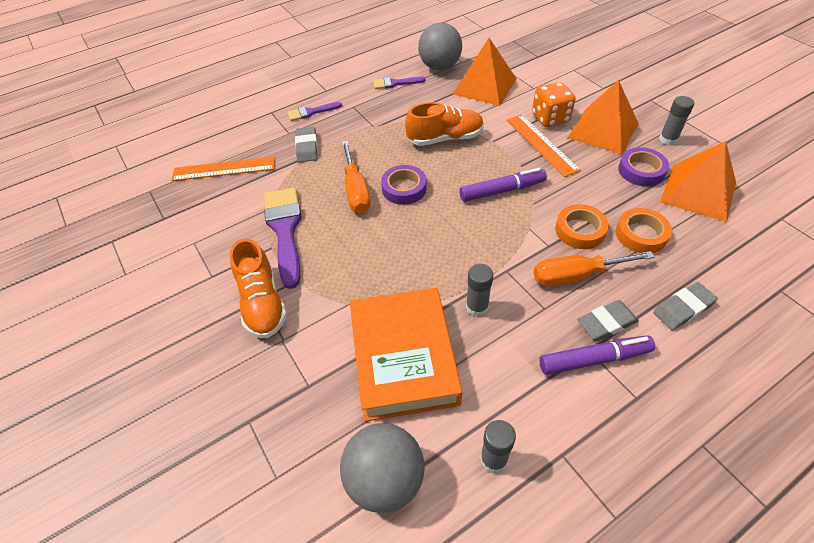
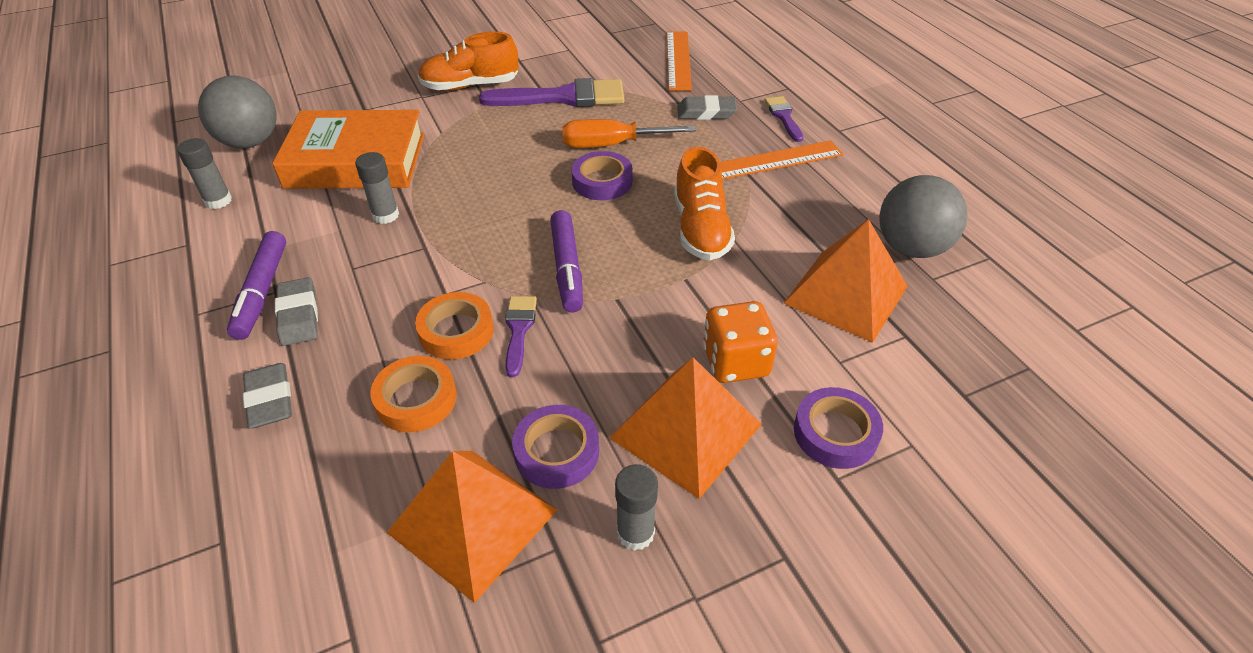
camera: 95 degrees right, 5 degrees down
purple brush [373,77,426,89] -> purple brush moved to [505,296,537,377]
orange ruler [507,114,581,177] -> orange ruler moved to [720,140,843,180]
orange screwdriver [533,251,655,287] -> none
none -> purple tape [794,387,883,469]

